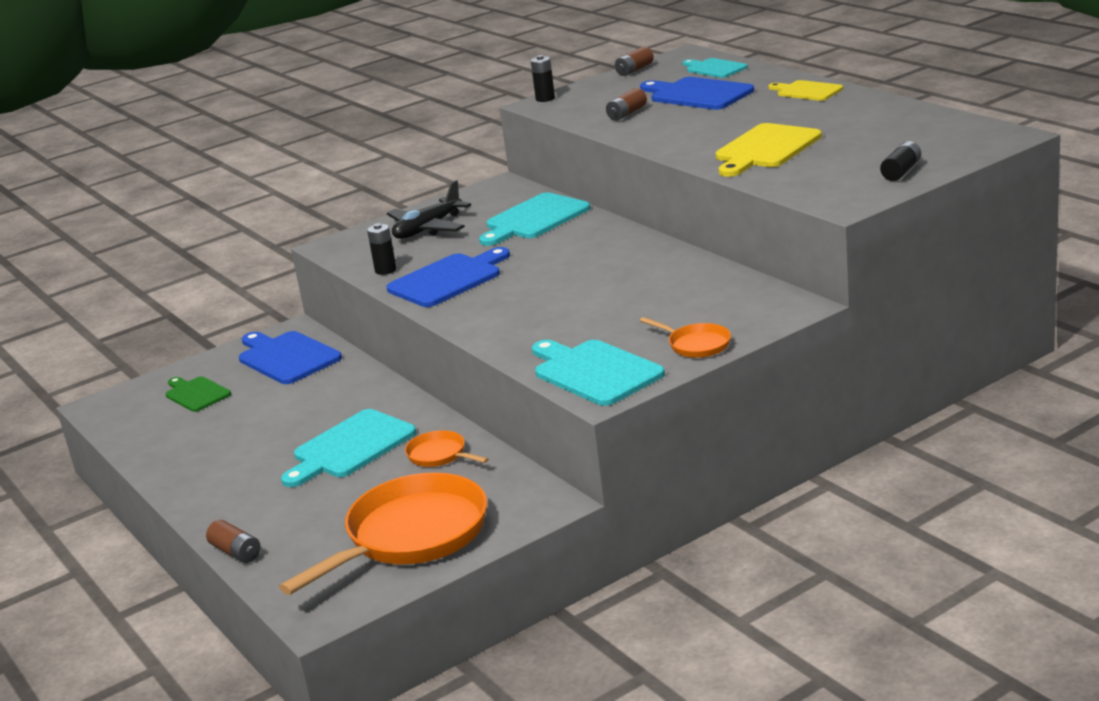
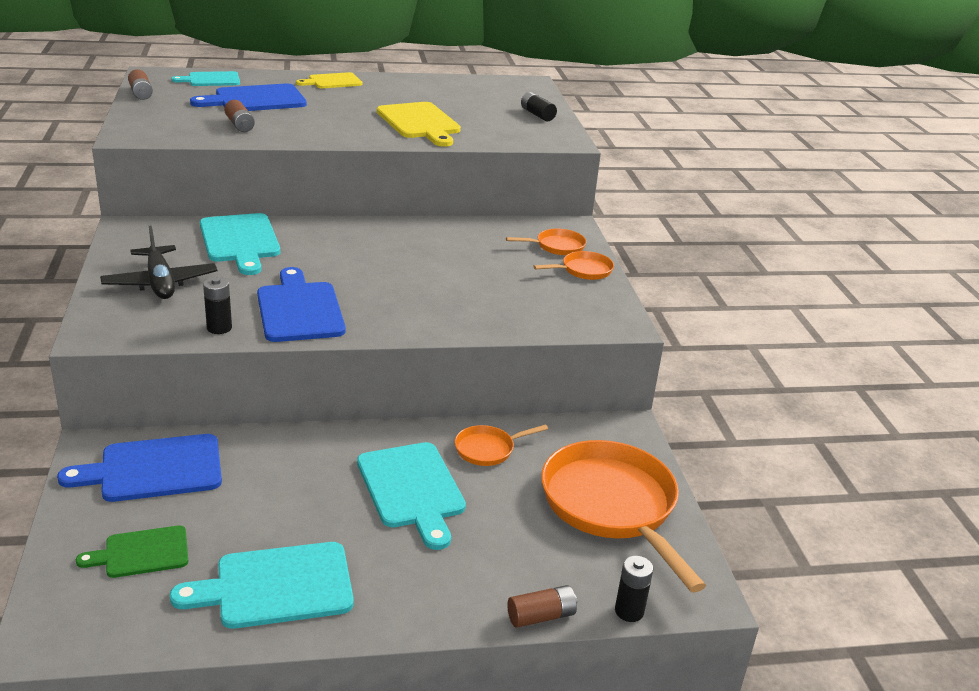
camera: 70 degrees left, 5 degrees up
black battery [531,55,555,102] -> black battery moved to [615,556,653,622]
turquoise cutting board [532,340,665,406] -> turquoise cutting board moved to [170,542,354,629]
none -> orange pan [506,229,586,255]

